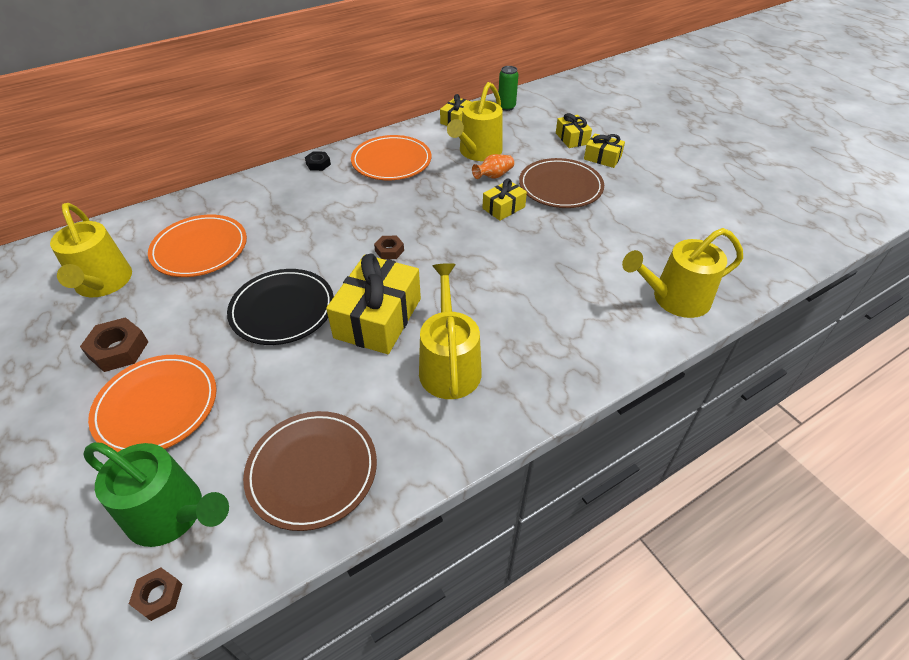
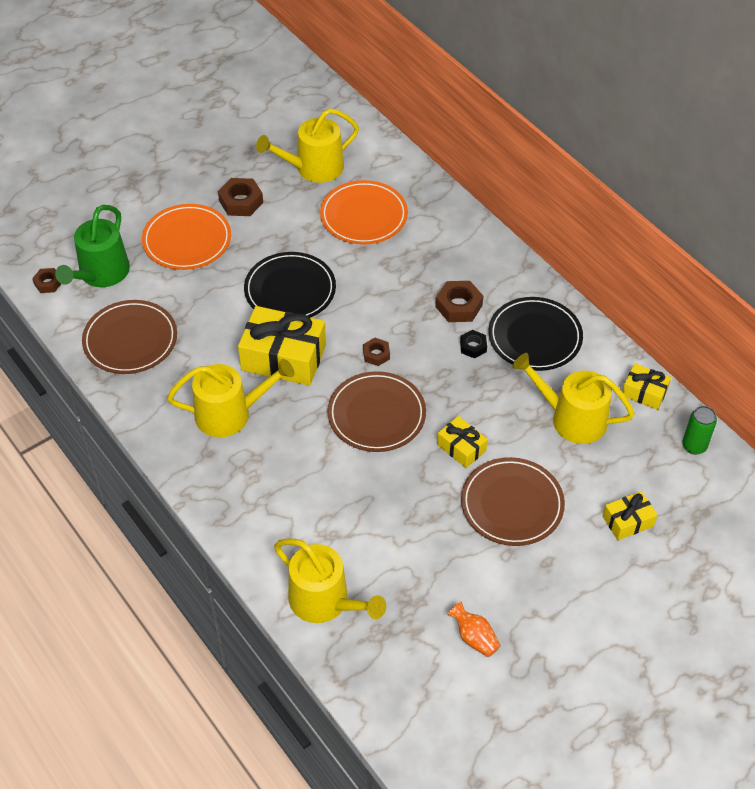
camera: 85 degrees right, 5 degrees up
black nut [305,151,331,171] -> black nut moved to [460,330,487,358]
orange plate [351,135,431,180] -> black plate [488,297,583,371]
orange vase [472,154,514,179] -> orange vase moved to [448,602,501,657]
yellow gift [584,133,625,168] -> none
yellow watering can [622,228,743,318] -> yellow watering can turned 150 degrees clockwise [274,538,386,623]
none -> brown plate [328,371,426,452]
none -> brown nut [435,281,483,322]

